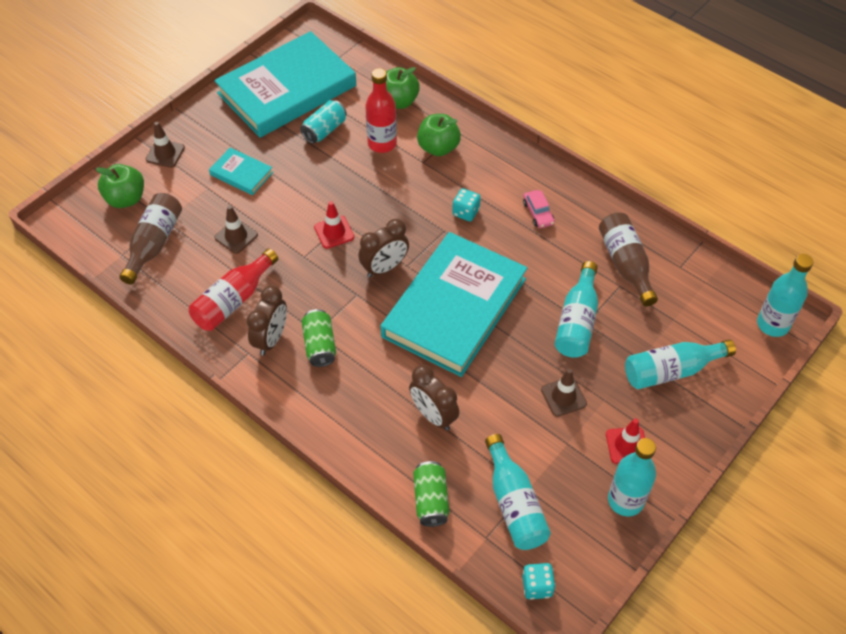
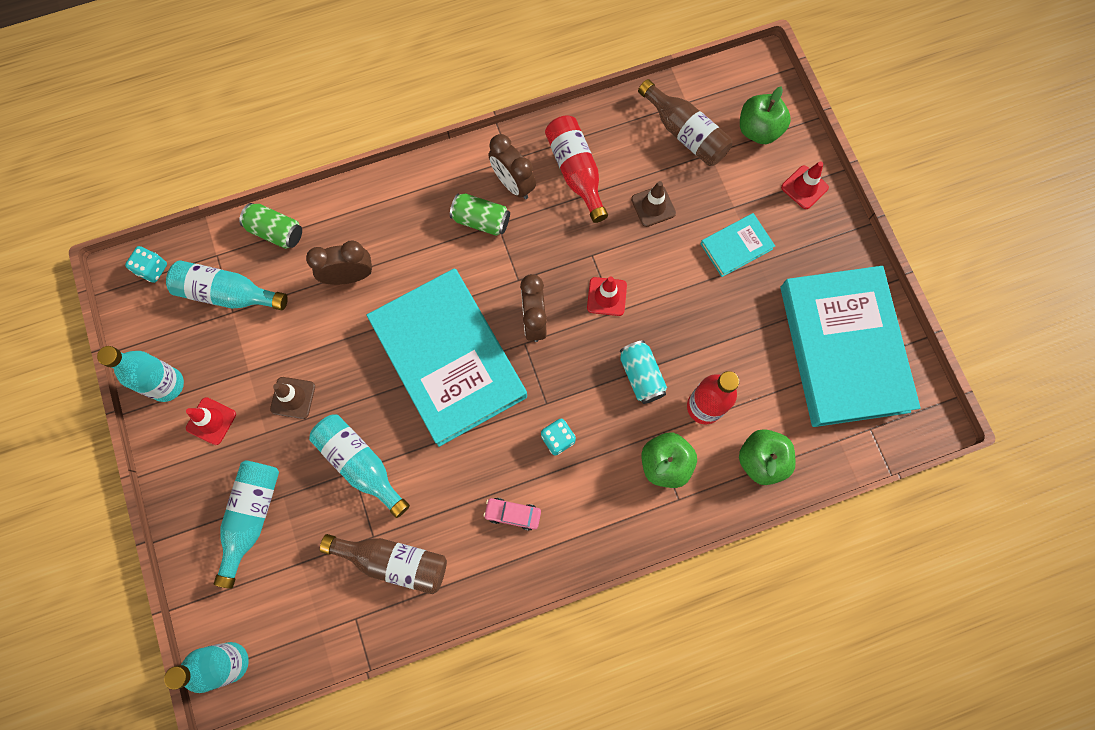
camera: 120 degrees right, 20 degrees up
brown traffic cone [146,122,185,168] -> red traffic cone [781,161,829,209]
turquoise can [300,100,347,144] -> turquoise can moved to [620,340,667,404]

